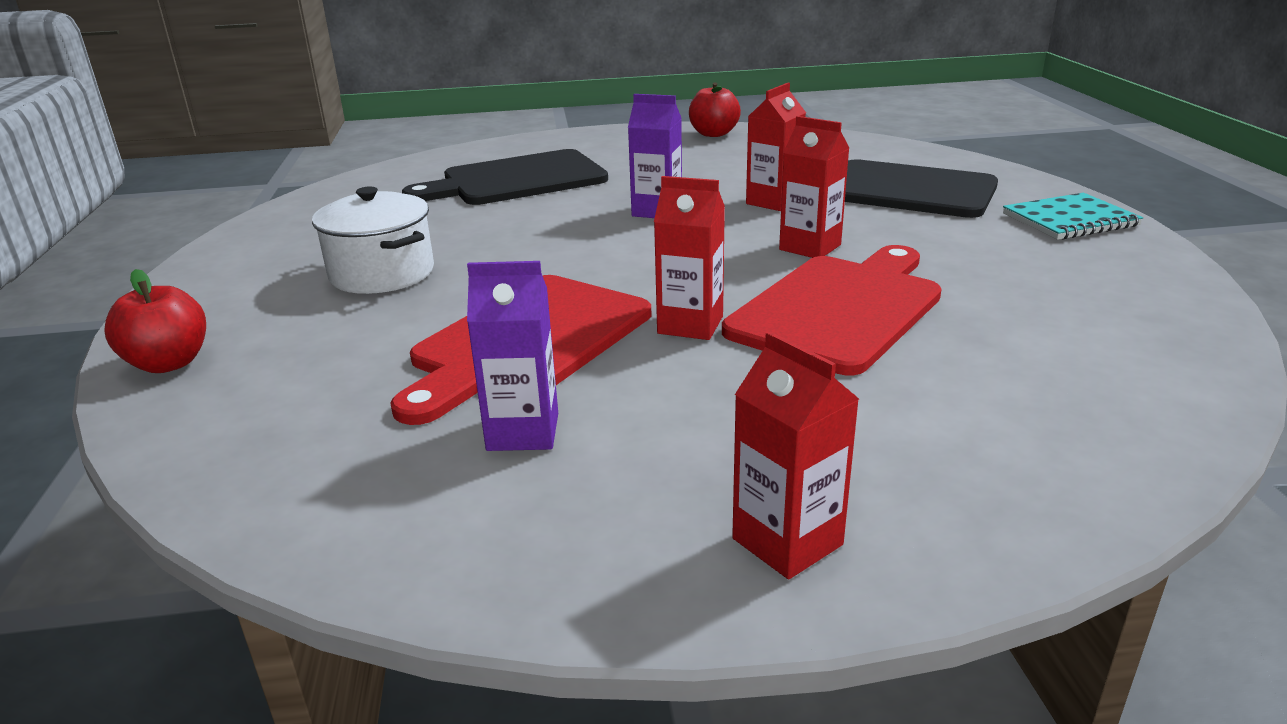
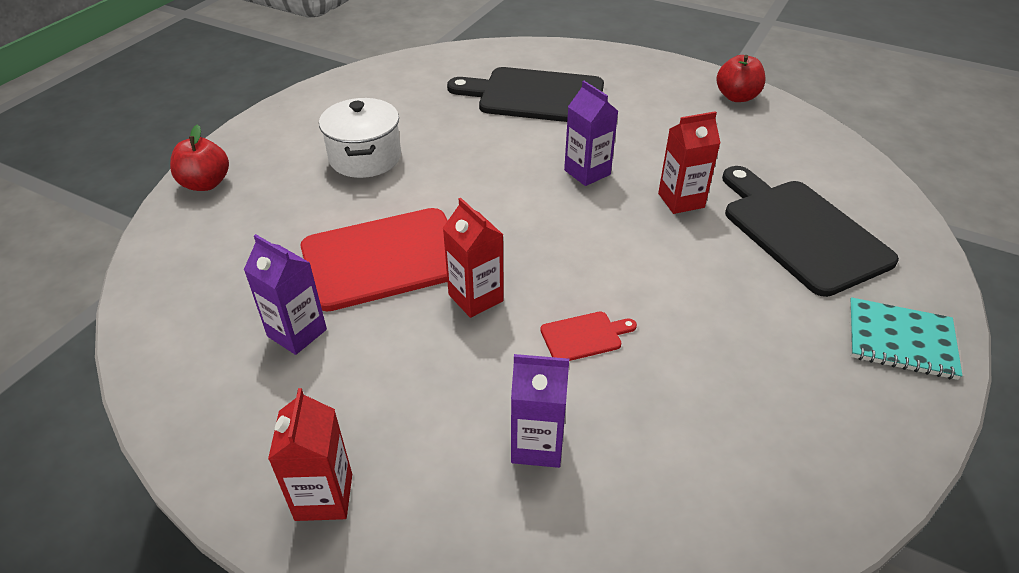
camera: 35 degrees right, 15 degrees up
red cutting board [722,245,942,375] -> red cutting board [541,312,637,361], size x0.42
red carton [779,116,849,258] -> none
none -> purple carton [511,354,569,468]

